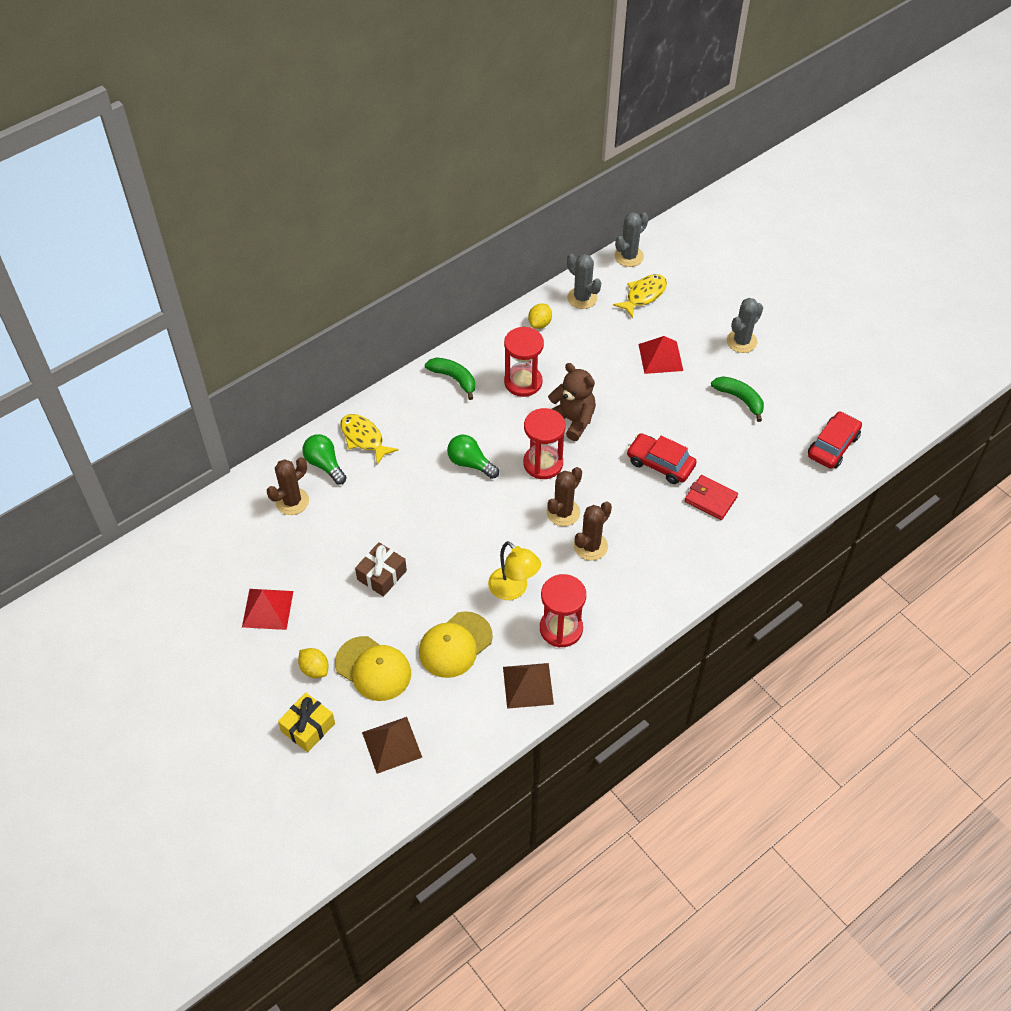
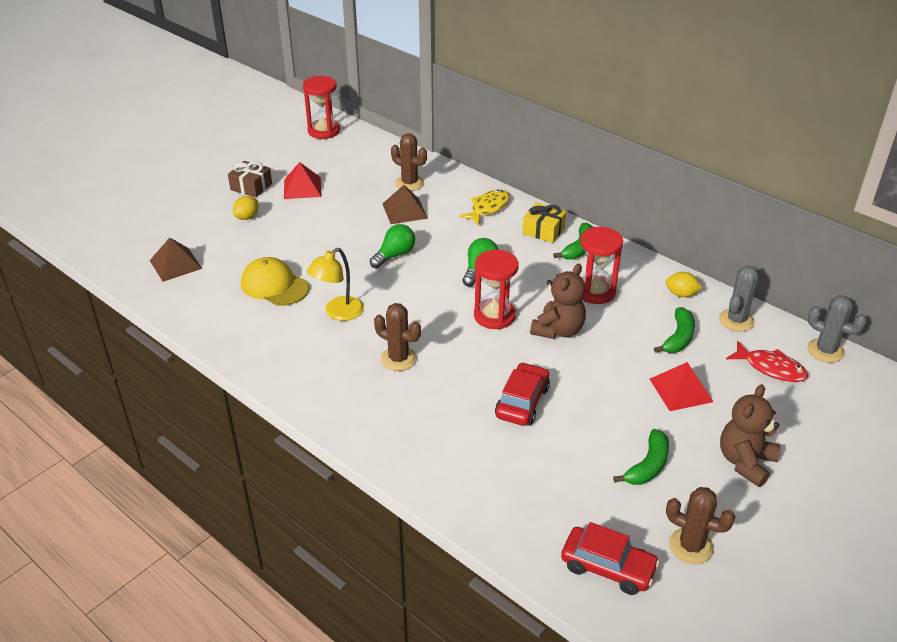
camera: 80 degrees right, 15 degrees down
yellow gift [278,693,335,752] -> yellow gift moved to [523,203,566,243]
green light bulb [302,434,347,485] -> green light bulb moved to [370,224,415,269]
yellow cap [335,636,411,701] -> none
brown gift [355,542,407,597] -> brown gift moved to [228,161,272,197]
brown pyramid [503,663,554,709] -> brown pyramid moved to [383,185,428,224]
red hourglass [540,574,586,647] -> red hourglass moved to [303,76,340,139]
brown cactus [547,467,582,526] -> brown cactus moved to [666,487,735,564]
yellow fish [613,274,667,318] -> red fish [726,341,808,382]
red wallet [685,475,738,520] -> none
grey cactus [727,298,763,353] -> brown teddy bear [720,384,781,487]
none -> green banana [654,307,695,353]

